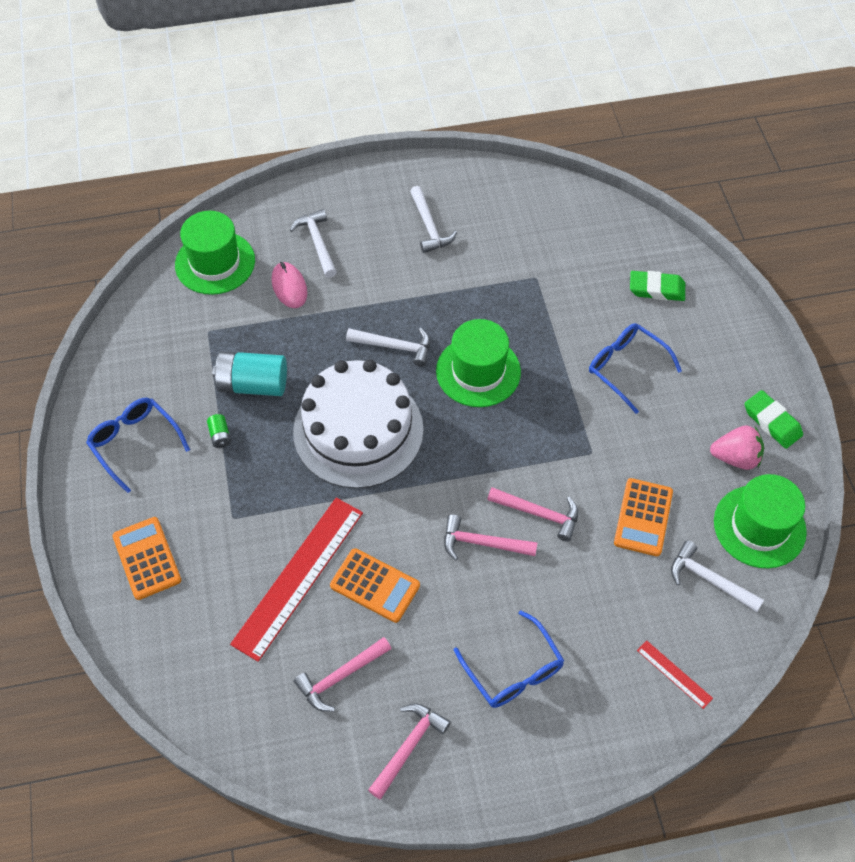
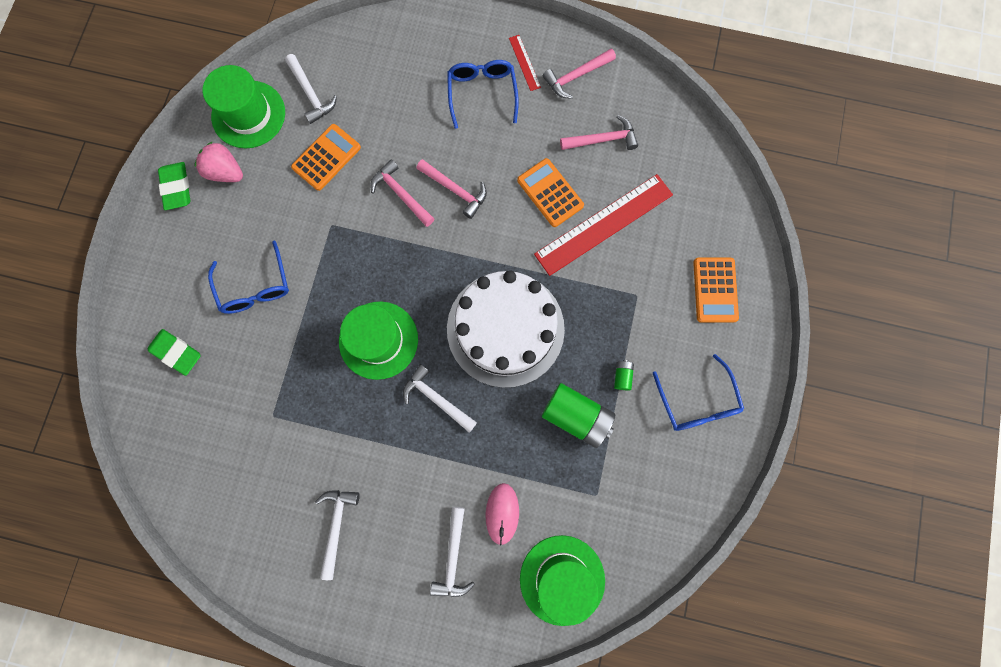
camera: 155 degrees left, 20 degrees up
turquoise battery [212,351,287,396] -> green battery [542,383,615,448]
red ruler [637,640,713,709] -> red ruler moved to [509,35,541,91]

